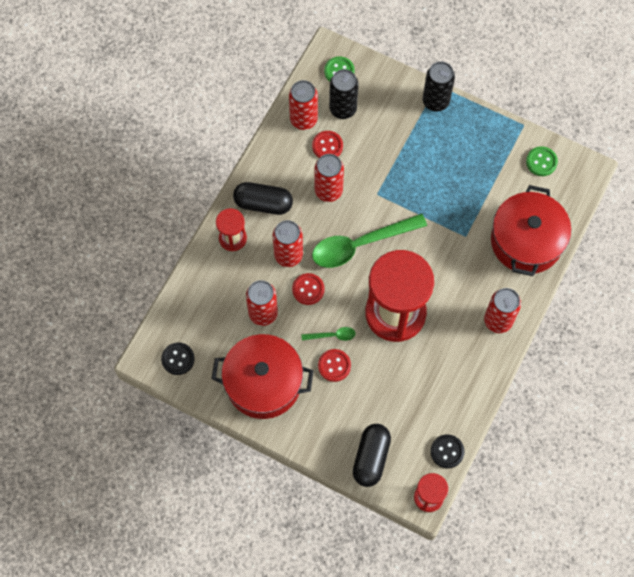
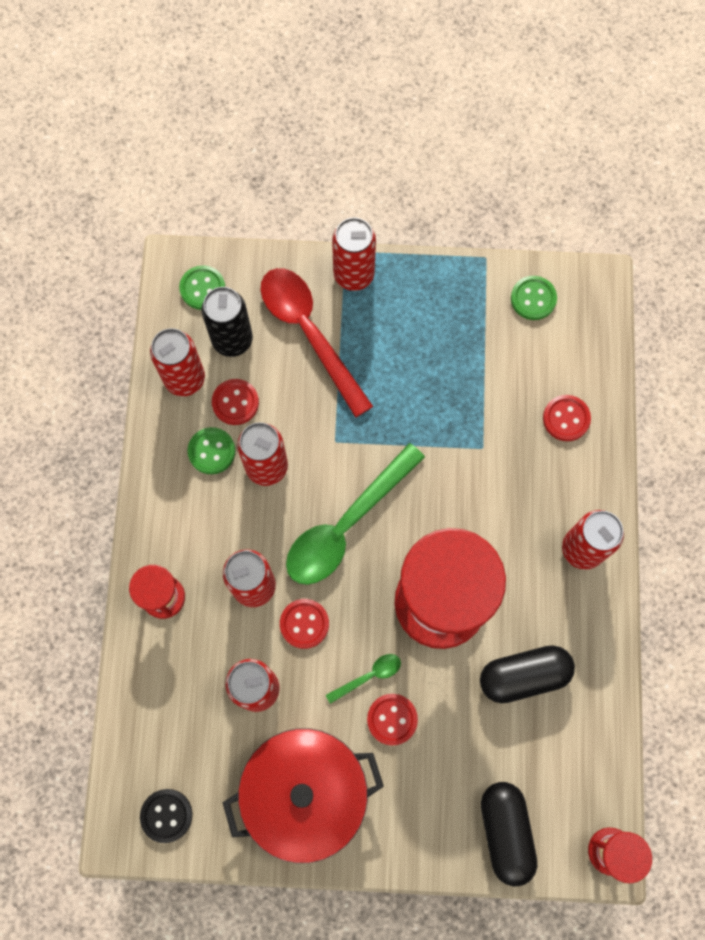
camera: 25 degrees left, 5 degrees up
black capsule [233,182,293,215] -> black capsule moved to [480,645,575,703]
black can [423,62,455,112] -> red can [332,217,376,291]
black button [430,434,465,469] -> none
red pot [491,185,571,276] -> red button [543,395,591,441]
none -> green button [187,427,236,474]
none -> red spoon [260,268,373,418]

